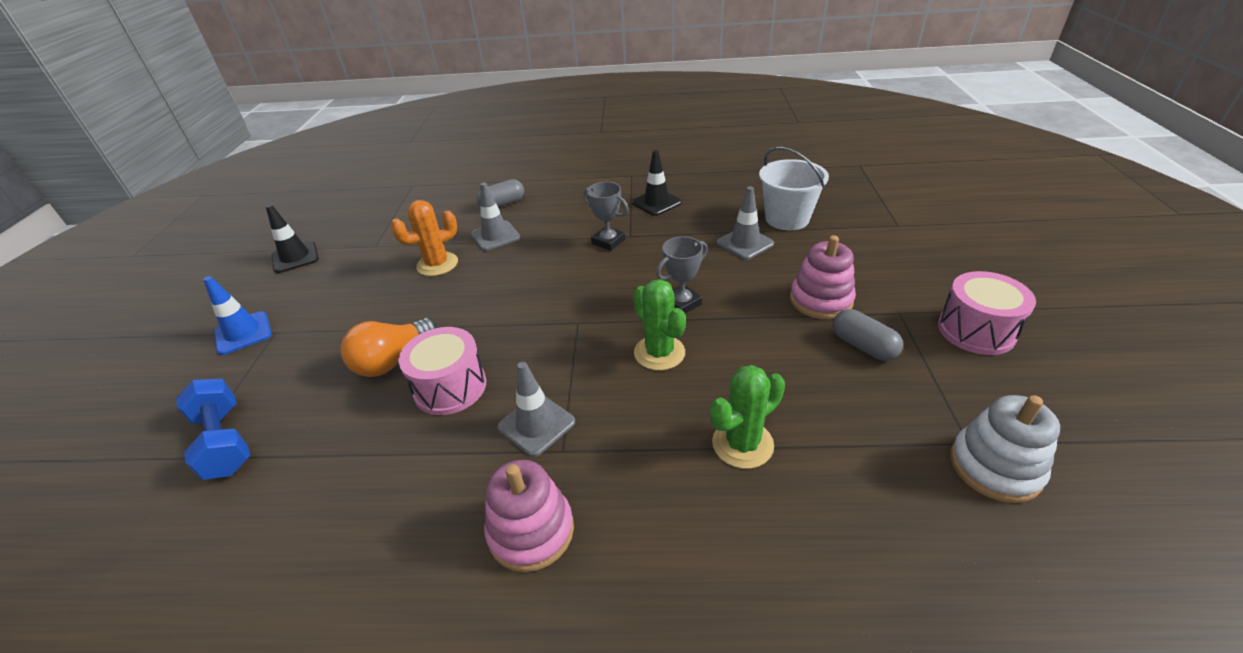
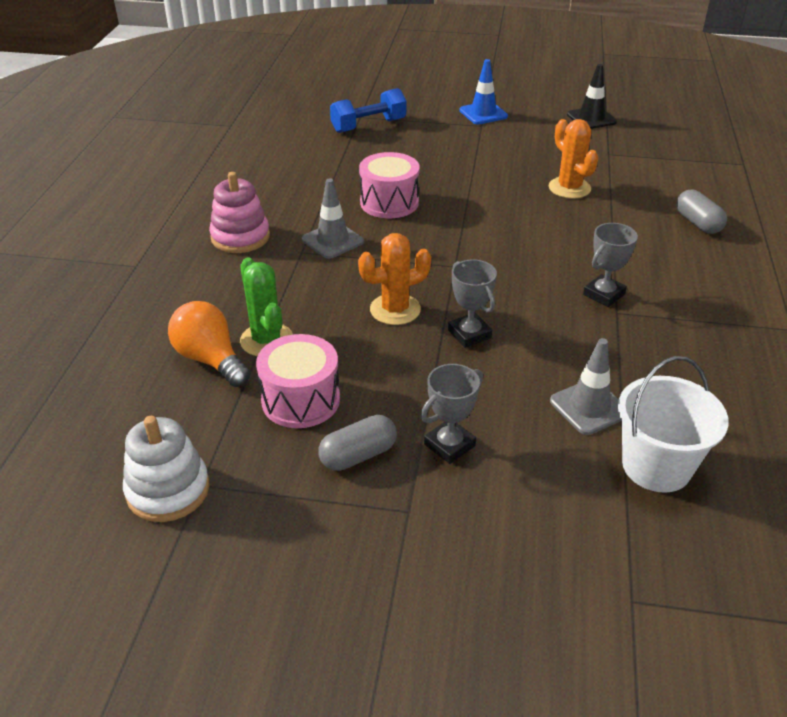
camera: 95 degrees right, 0 degrees up
orange light bulb [341,318,437,377] -> orange light bulb moved to [168,301,250,387]
grey traffic cone [471,182,520,251] -> none
black traffic cone [632,150,682,216] -> none
green cactus [633,279,686,371] -> orange cactus [358,233,431,325]
pink stacking toy [790,235,856,320] -> grey trophy [421,364,483,464]
pink drum [938,271,1036,355] -> pink drum moved to [256,334,340,428]

